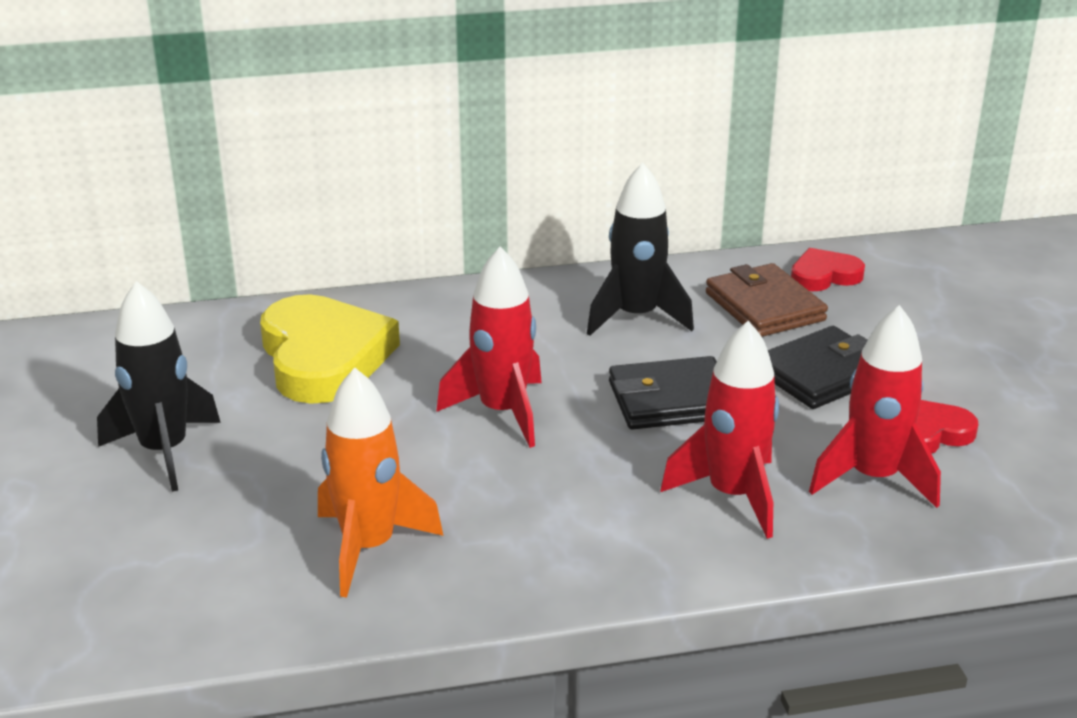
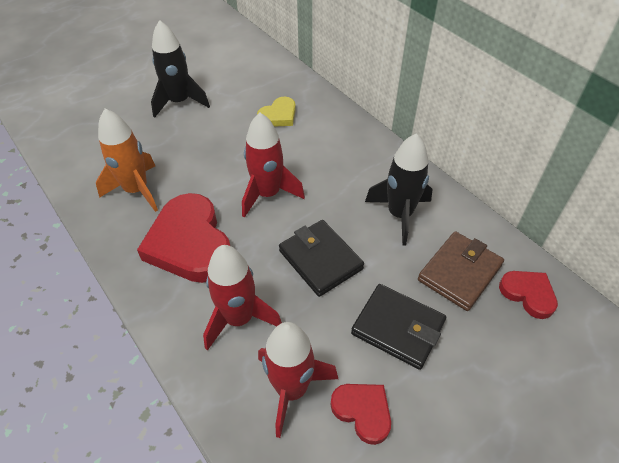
camera: 65 degrees right, 20 degrees up
yellow heart [260,294,400,404] -> yellow heart [257,97,296,127], size x0.52
none -> red heart [137,193,230,283]

